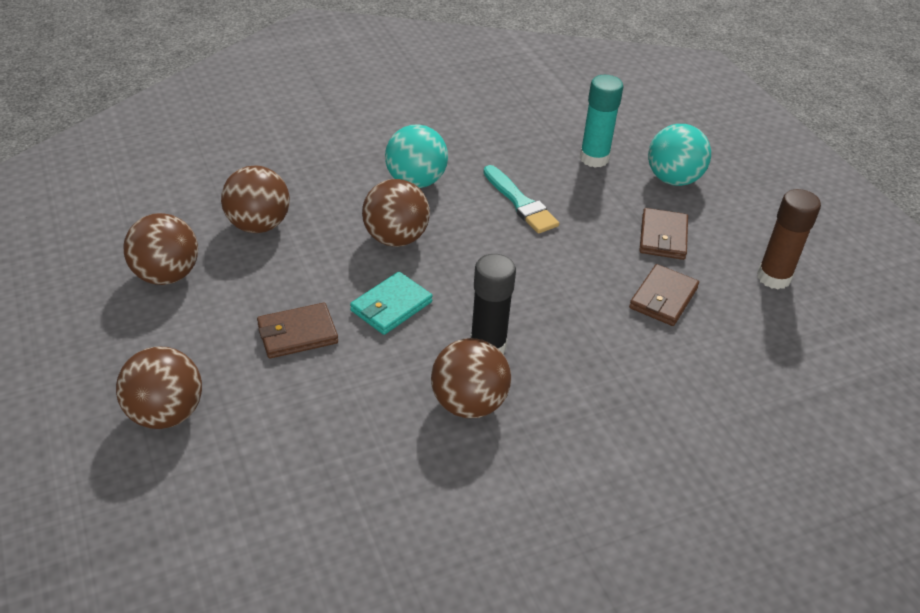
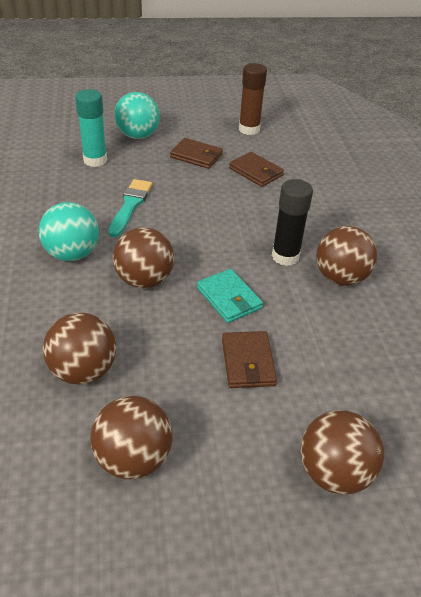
camera: 75 degrees left, 0 degrees up
turquoise brush [483,165,559,234] -> turquoise brush turned 60 degrees counterclockwise [108,179,152,237]

